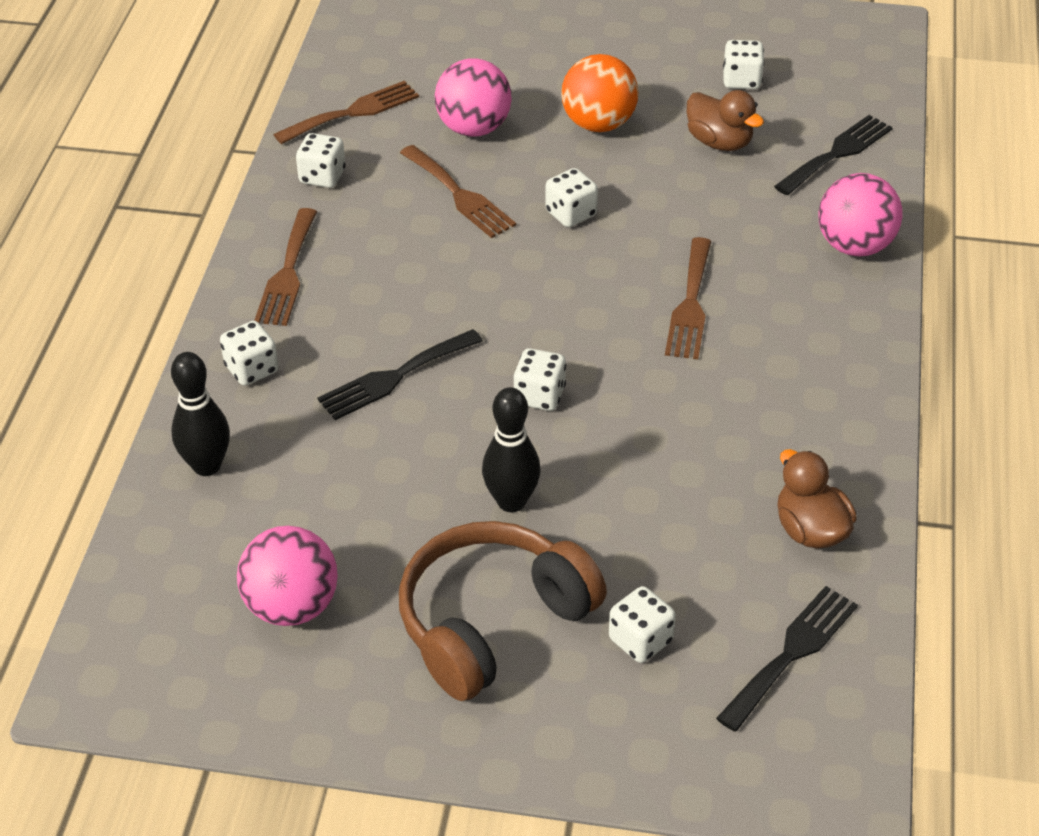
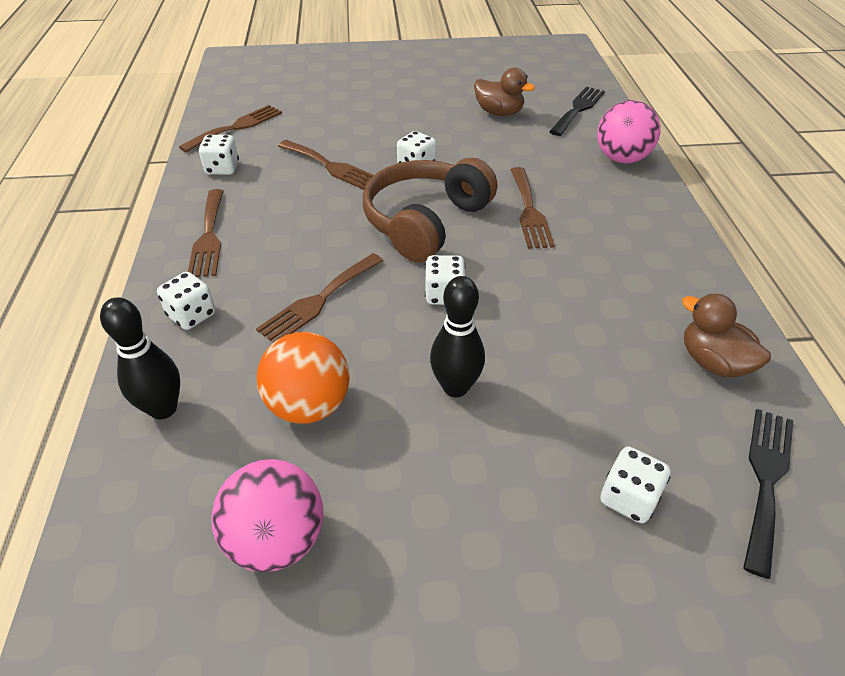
camera: 15 degrees left, 0 degrees up
black fork [317,329,483,420] -> brown fork [256,253,383,343]
brown headphones [399,521,607,701] -> brown headphones moved to [363,158,497,262]
pink ball [435,58,511,137] -> none
orange ball [561,54,638,132] -> orange ball moved to [257,332,350,424]
white dice [723,40,764,89] -> none

